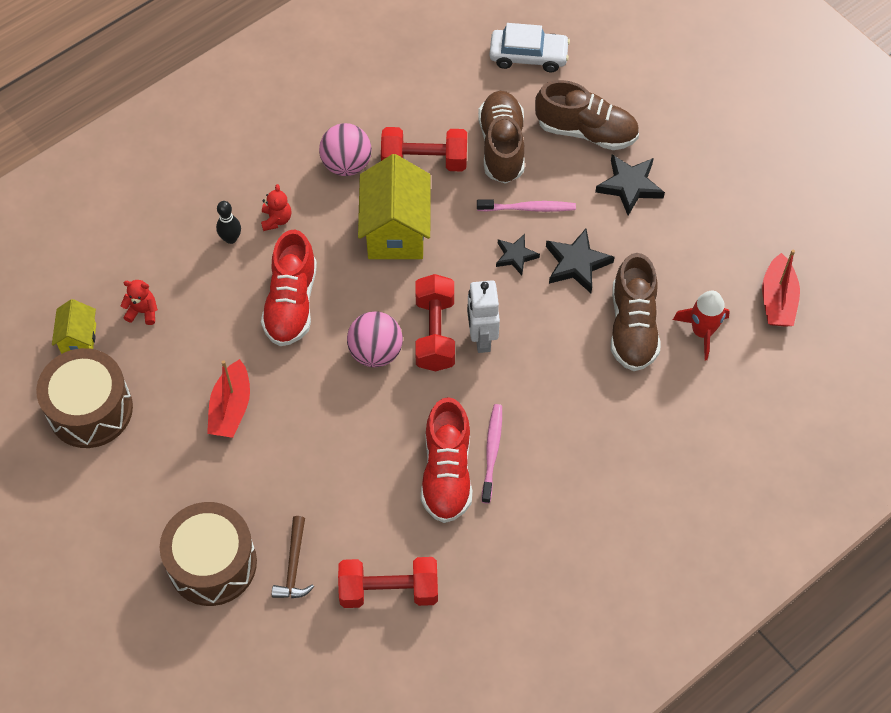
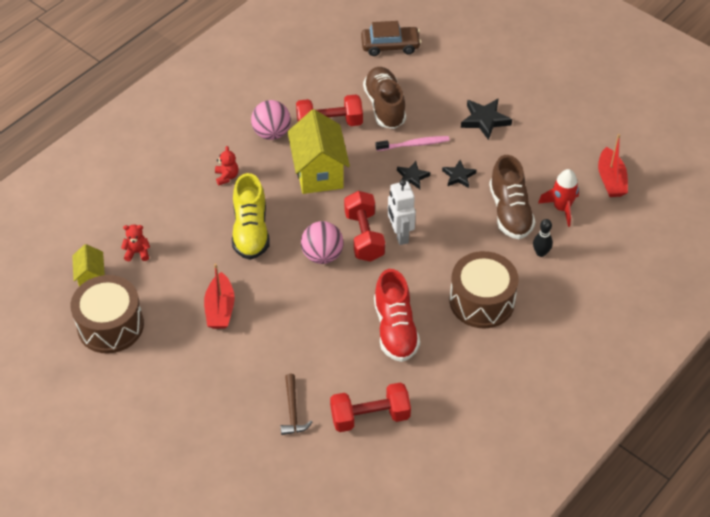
camera: 10 degrees left, 10 degrees down
brown drum [160,502,257,606] -> brown drum moved to [450,251,519,328]
black bowling pin [216,201,241,244] -> black bowling pin moved to [533,219,553,257]
red shoe [261,229,317,346] -> yellow shoe [232,173,270,260]
pink toothbrush [481,404,502,504] -> none
white car [489,23,570,72] -> brown car [361,21,421,56]
brown shoe [535,80,639,150] -> none
black star [546,229,614,293] -> black star [442,160,476,188], size x0.65

